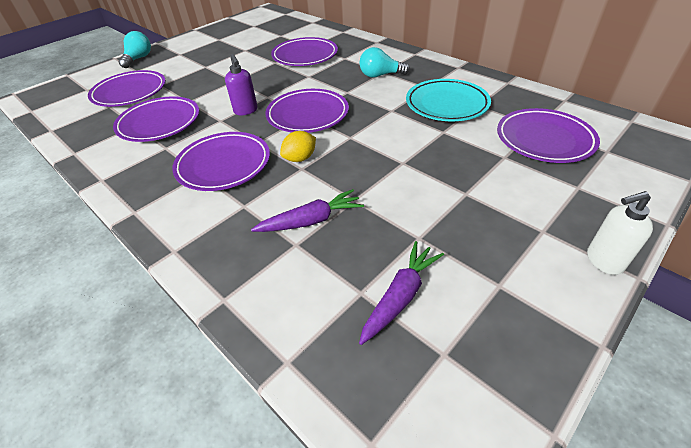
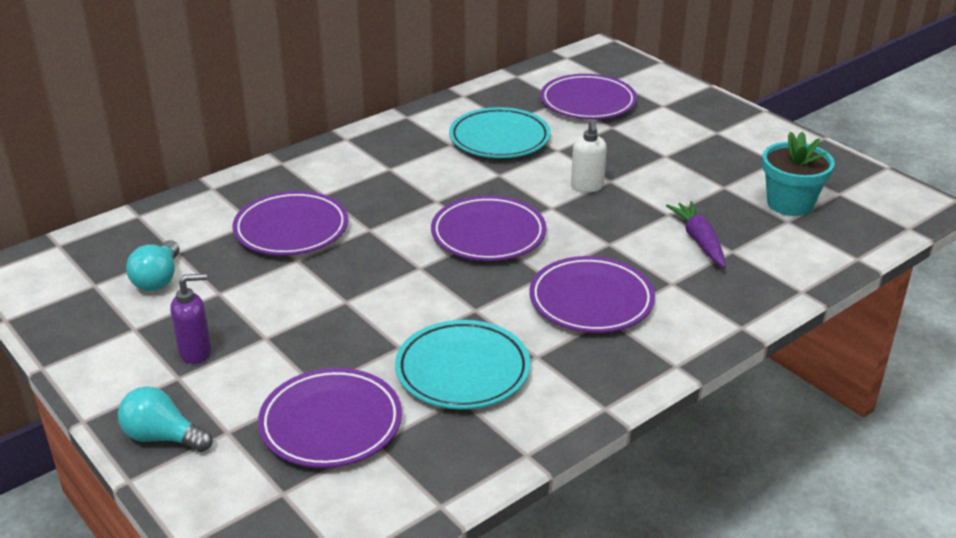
camera: 85 degrees left, 10 degrees down
purple plate [113,96,199,142] -> turquoise plate [395,320,531,409]
purple soap dispenser [225,54,258,115] -> purple soap dispenser moved to [170,273,212,364]
yellow lemon [280,131,316,162] -> none
turquoise light bulb [359,47,410,78] -> turquoise light bulb moved to [126,240,180,291]
purple carrot [359,241,444,345] -> turquoise flower pot [762,131,835,216]
white soap dispenser [587,191,653,275] -> white soap dispenser moved to [571,119,607,192]

